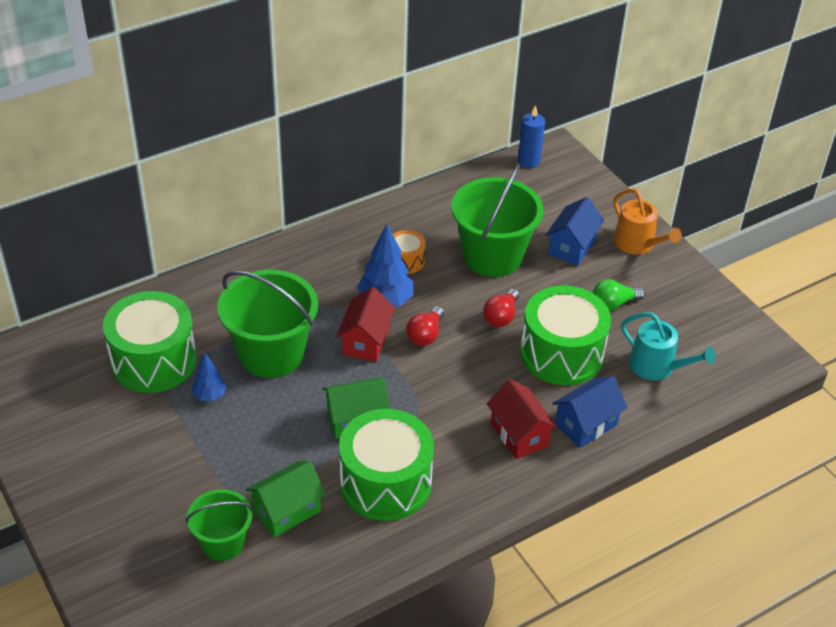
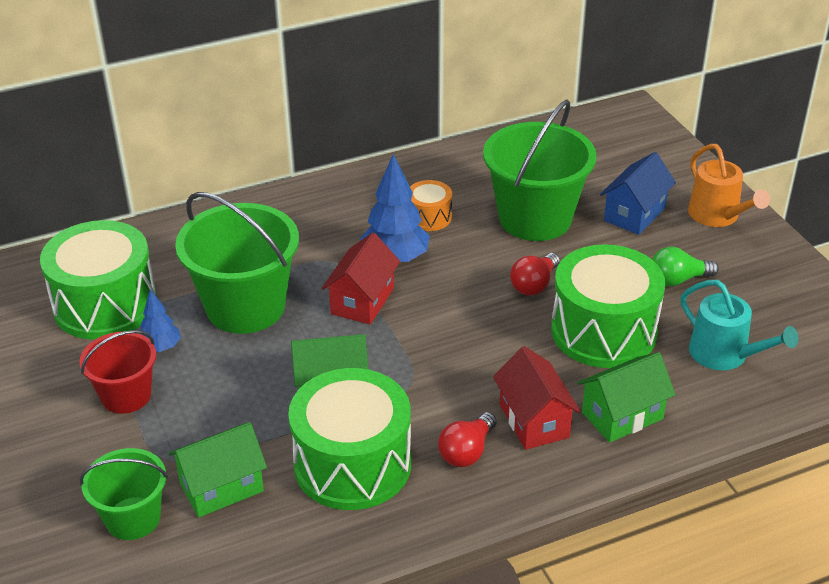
camera: 10 degrees right, 5 degrees down
red light bulb [406,306,444,346] -> red light bulb moved to [438,412,497,467]
blue candle [518,105,545,168] -> none
blue house [552,376,627,448] -> green house [578,352,676,443]
none -> red bucket [79,330,156,414]

